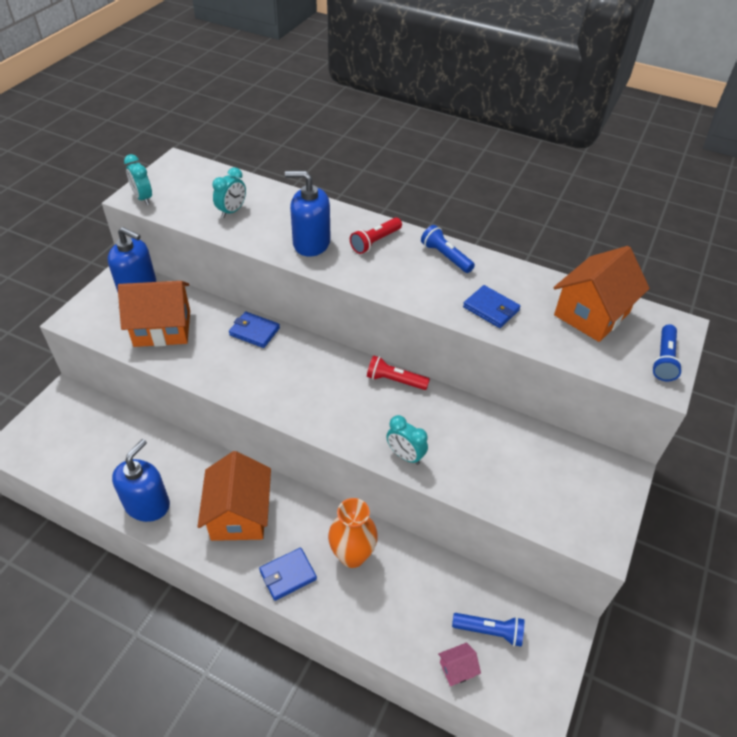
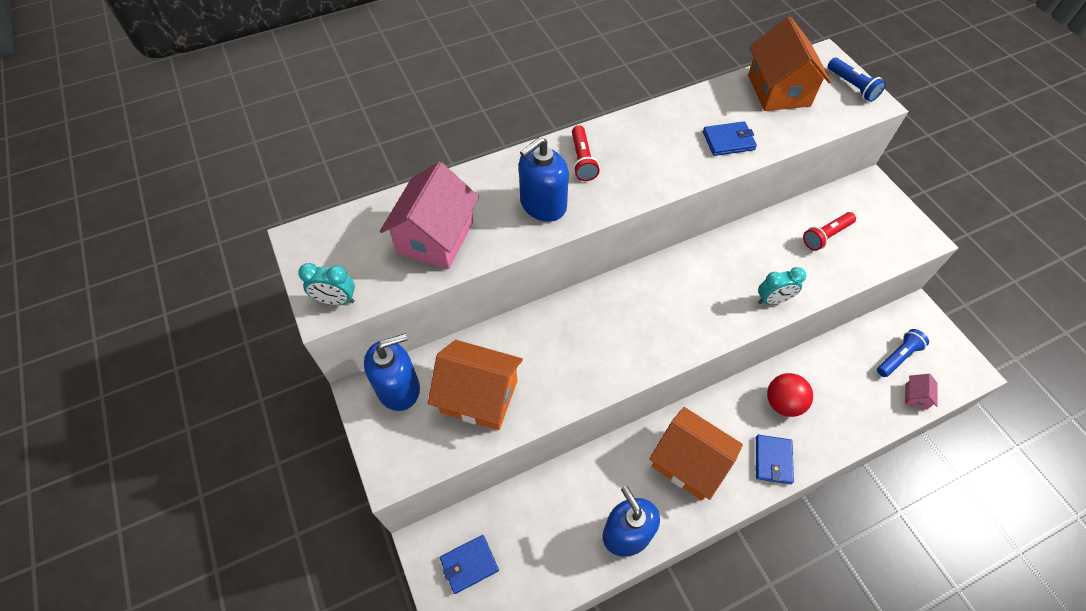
camera: 50 degrees left, 10 degrees up
orange house [118,281,190,347] -> orange house turned 75 degrees clockwise [428,340,523,430]
turquoise clock [212,167,246,218] -> pink house [380,162,479,269]
blue wallet [229,311,280,348] -> blue wallet moved to [439,535,499,594]
orange vase [328,498,378,568] -> red ball [767,373,813,417]
red flashlight [367,355,430,390] -> red flashlight moved to [803,212,856,251]
blue flashlight [421,225,475,273] -> none

